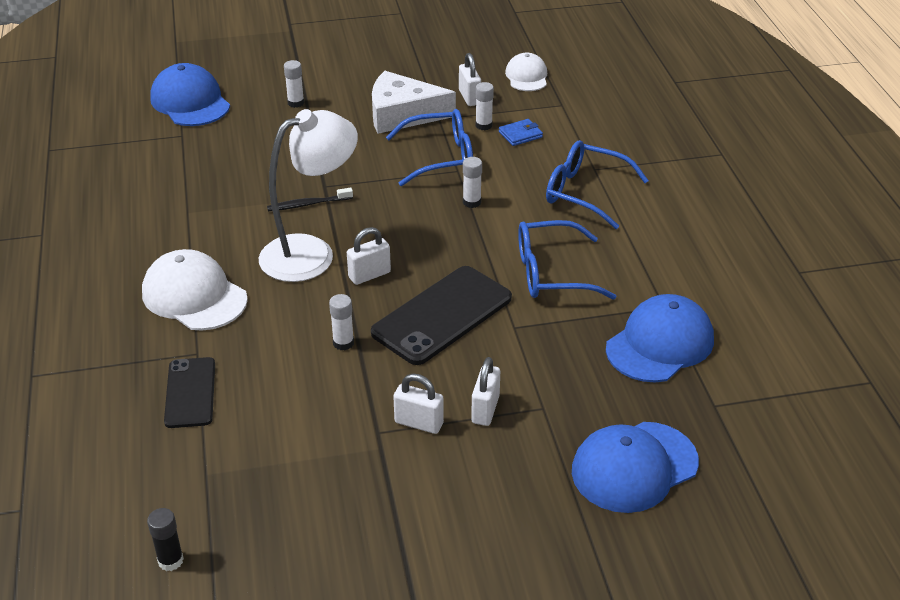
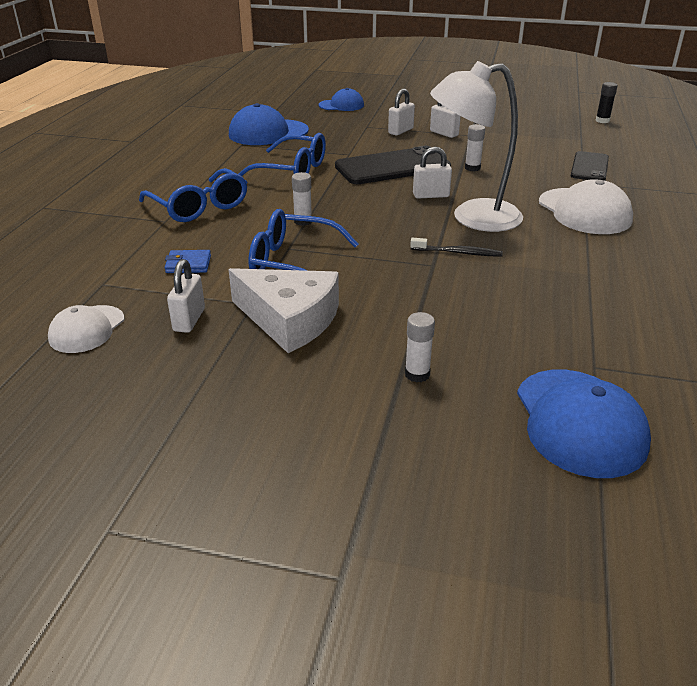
camera: 155 degrees left, 5 degrees down
white glue stick [475,82,494,130] -> none
blue cap [572,422,699,513] -> blue cap [319,88,364,111], size x0.62

